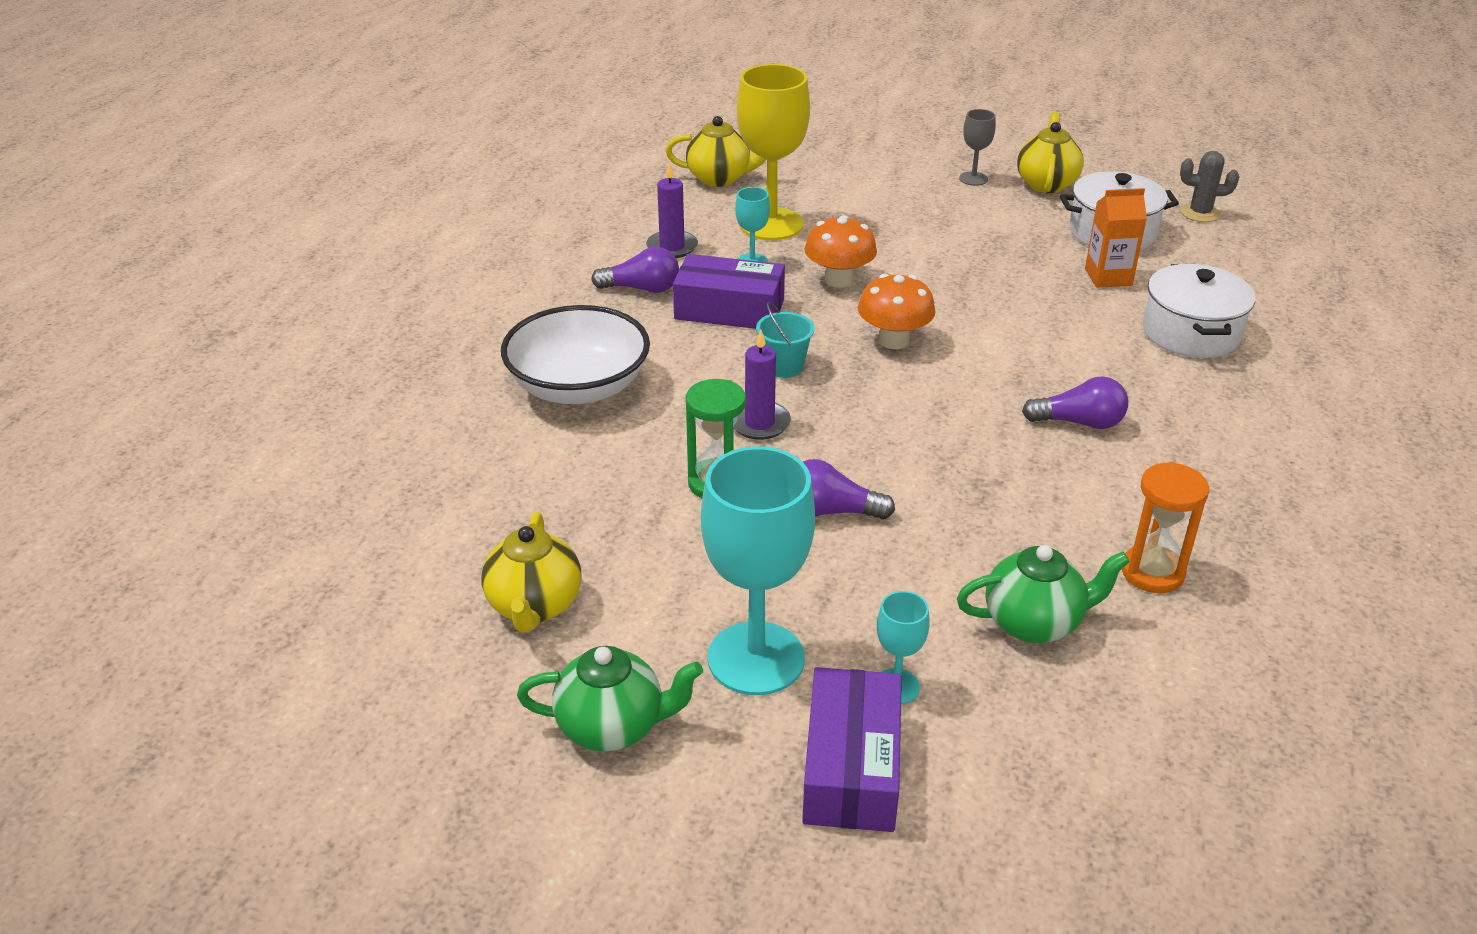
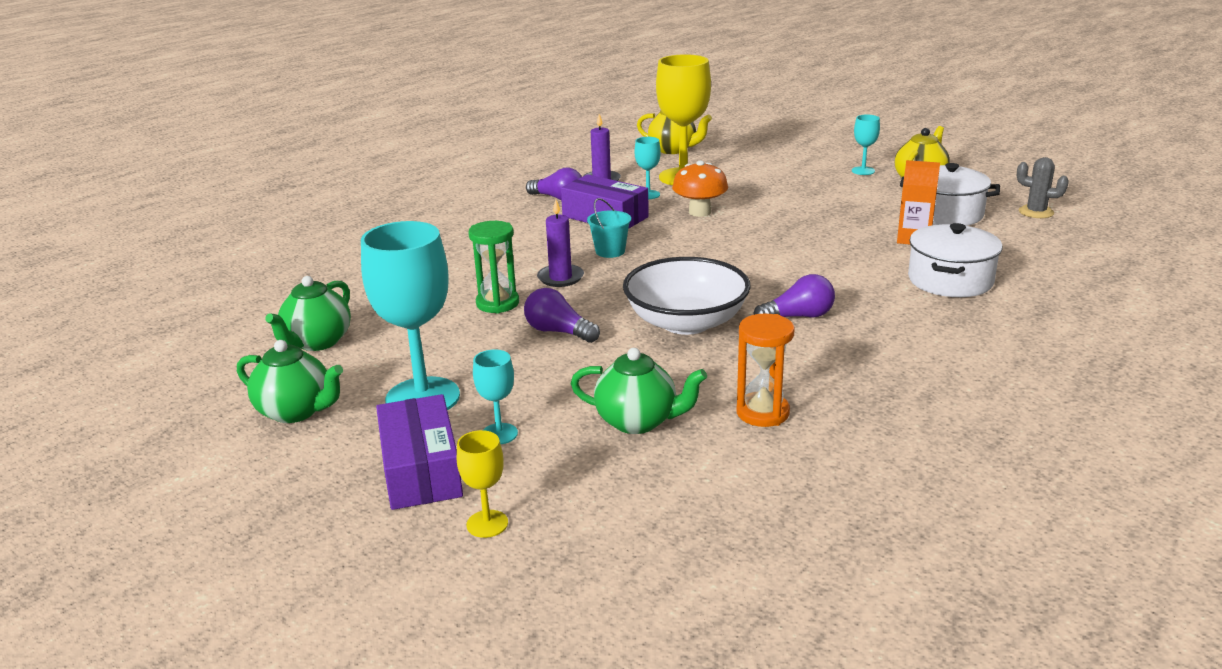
camera: 25 degrees right, 10 degrees down
yellow teapot [481,512,581,633] -> green teapot [265,276,351,351]
white bowl [501,305,650,404] -> white bowl moved to [623,257,751,335]
purple box [802,667,902,832] -> purple box turned 45 degrees counterclockwise [376,394,463,510]
orange mushroom [858,274,936,349] -> none
grey goblet [959,109,996,186] -> turquoise goblet [852,115,880,175]
purple light bulb [1022,376,1128,429] -> purple light bulb turned 45 degrees counterclockwise [754,274,835,318]
none -> yellow goblet [457,430,508,538]

